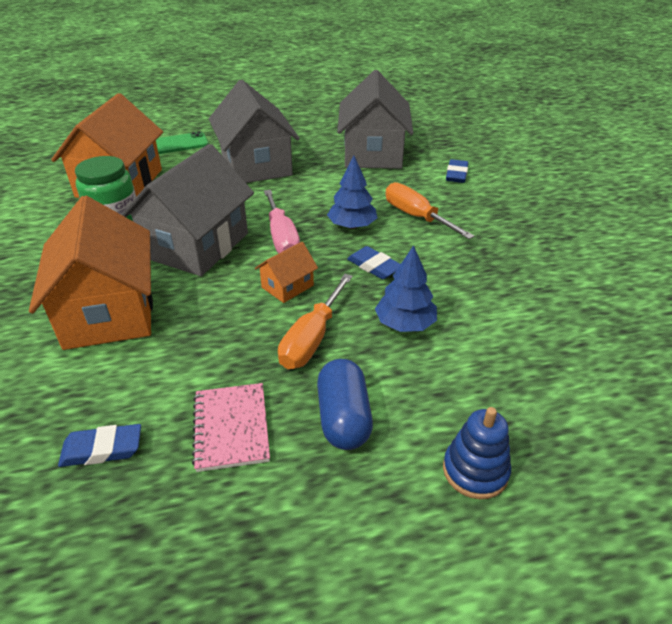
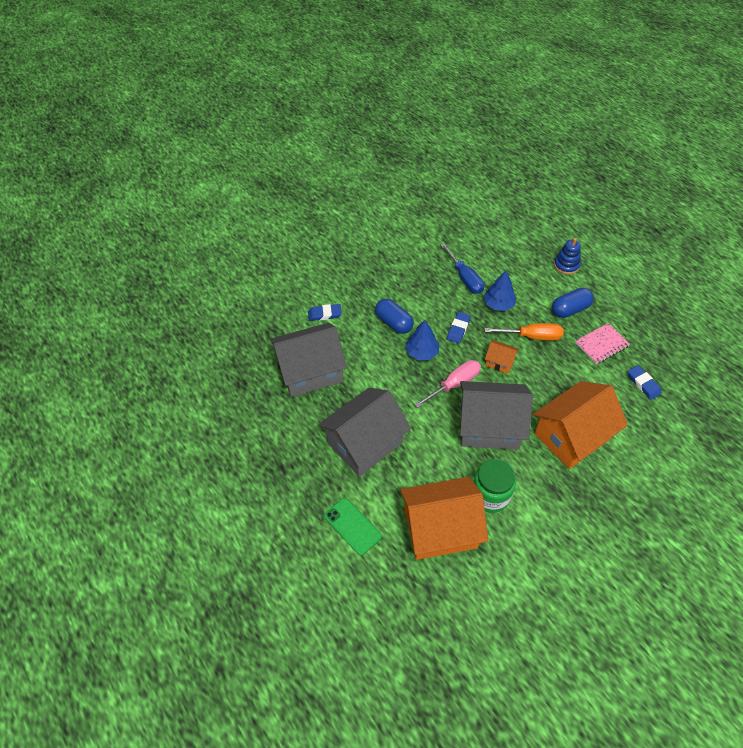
camera: 110 degrees left, 15 degrees up
orange screwdriver [385,182,474,239] -> blue capsule [375,299,414,334]
none -> blue screwdriver [440,243,484,294]

